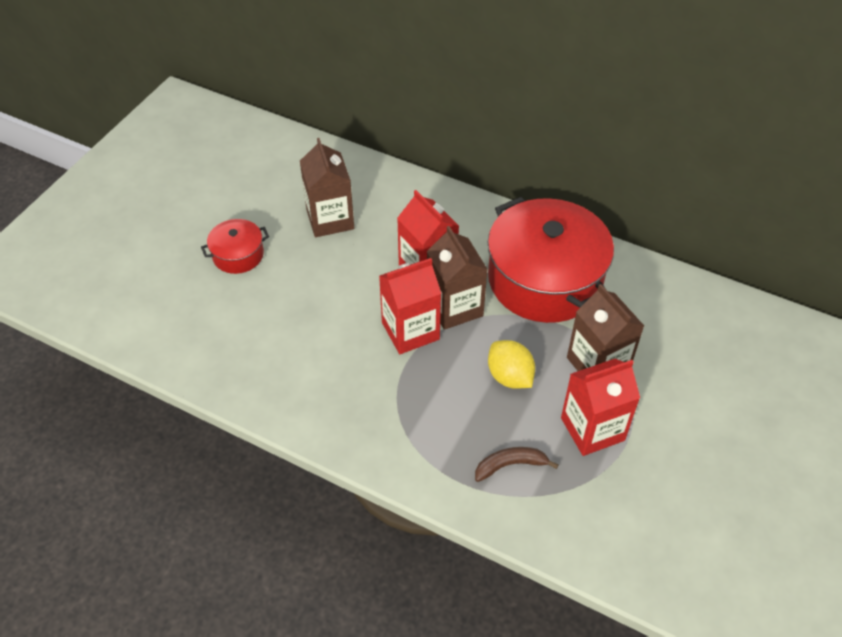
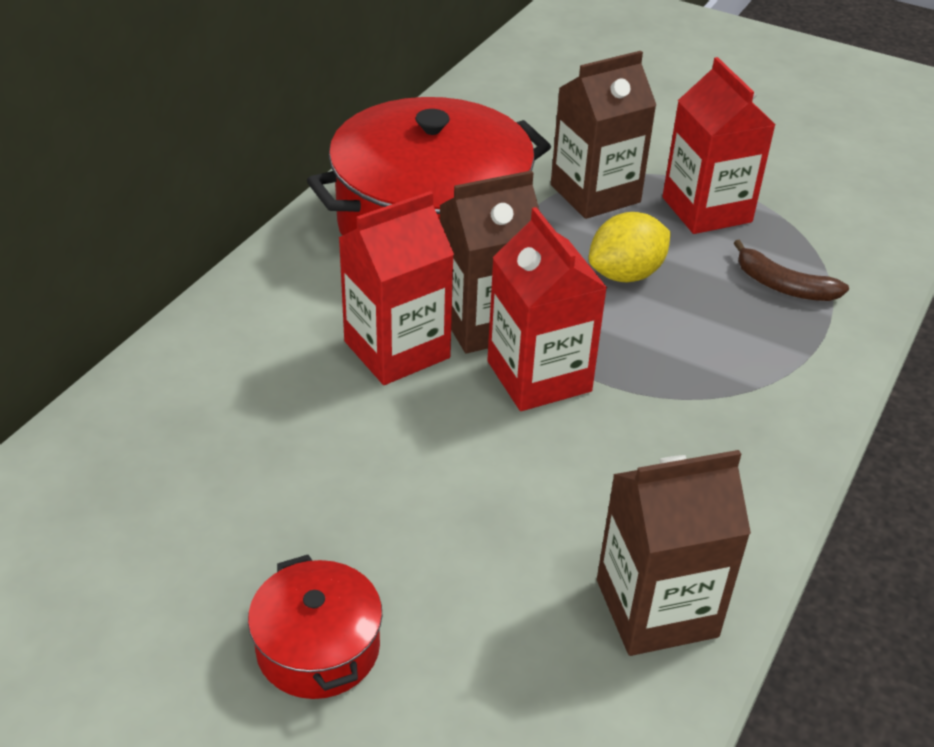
camera: 90 degrees left, 10 degrees down
brown carton [300,138,354,237] -> brown carton moved to [597,450,751,656]
brown banana [475,447,559,482] -> brown banana turned 45 degrees counterclockwise [734,240,849,301]

